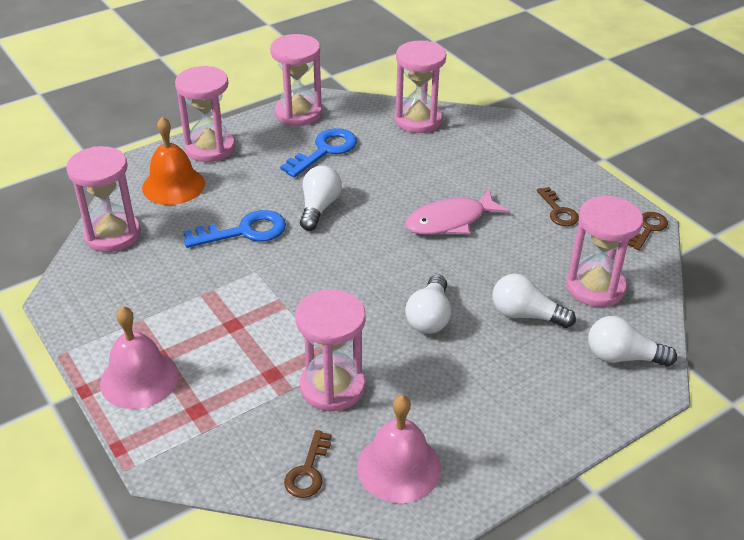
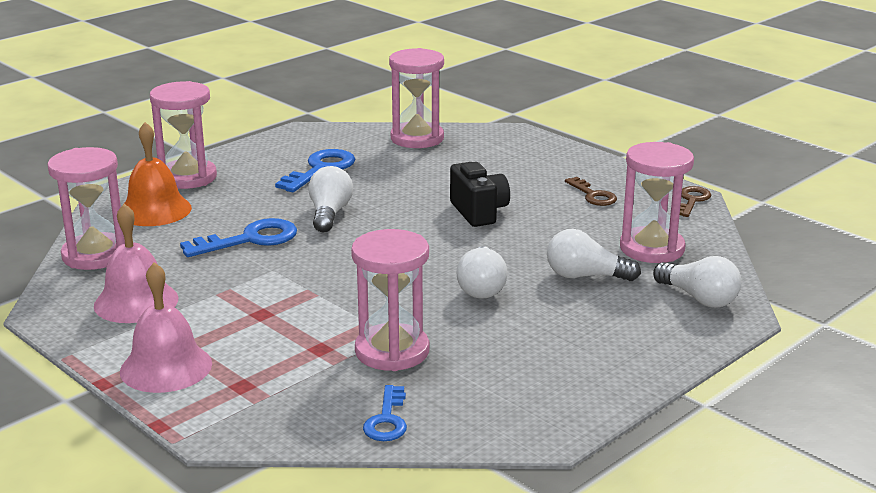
camera: 10 degrees left, 15 degrees down
pink hourglass [270,34,322,126] -> none
brown key [284,430,332,498] -> blue key [363,385,407,441]
pink bell [357,395,441,503] -> pink bell moved to [94,204,178,323]
pink fish [405,190,510,235] -> black camera [450,162,510,227]
white light bulb [588,316,677,367] -> white light bulb turned 135 degrees counterclockwise [653,256,742,308]

